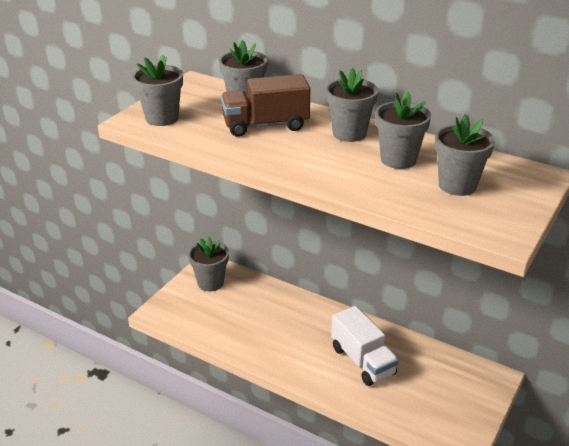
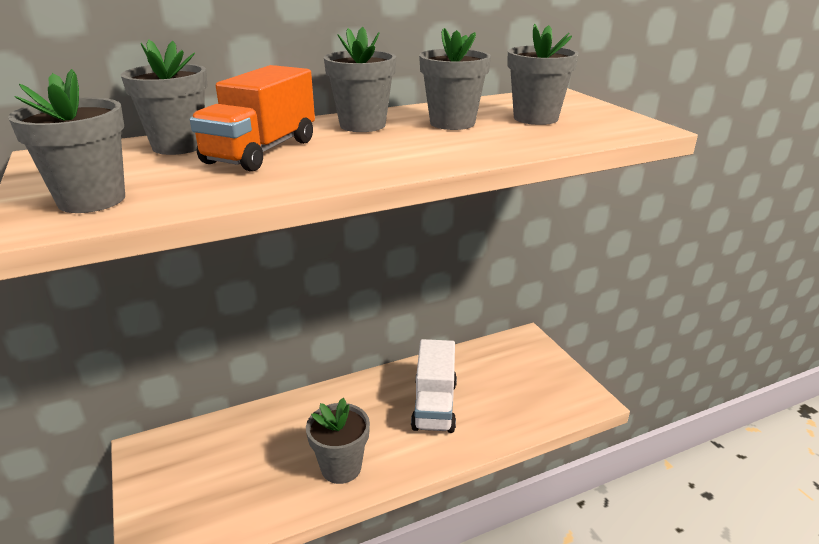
camera: 55 degrees left, 5 degrees down
grey flower pot [188,236,229,291] -> grey flower pot moved to [306,398,370,484]
brown truck [221,74,310,137] -> orange truck [190,65,315,172]
white truck [331,306,399,386] -> white truck turned 90 degrees clockwise [411,339,457,433]

